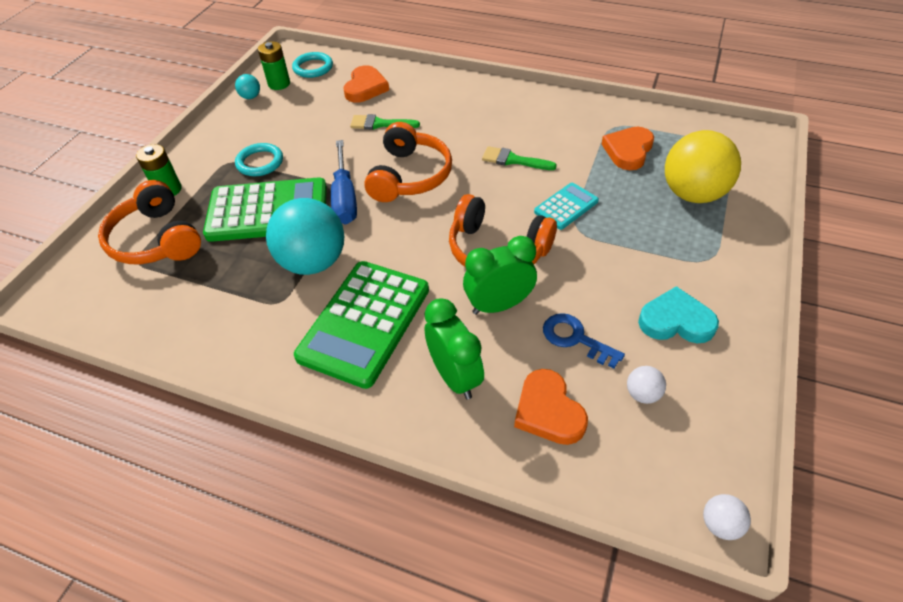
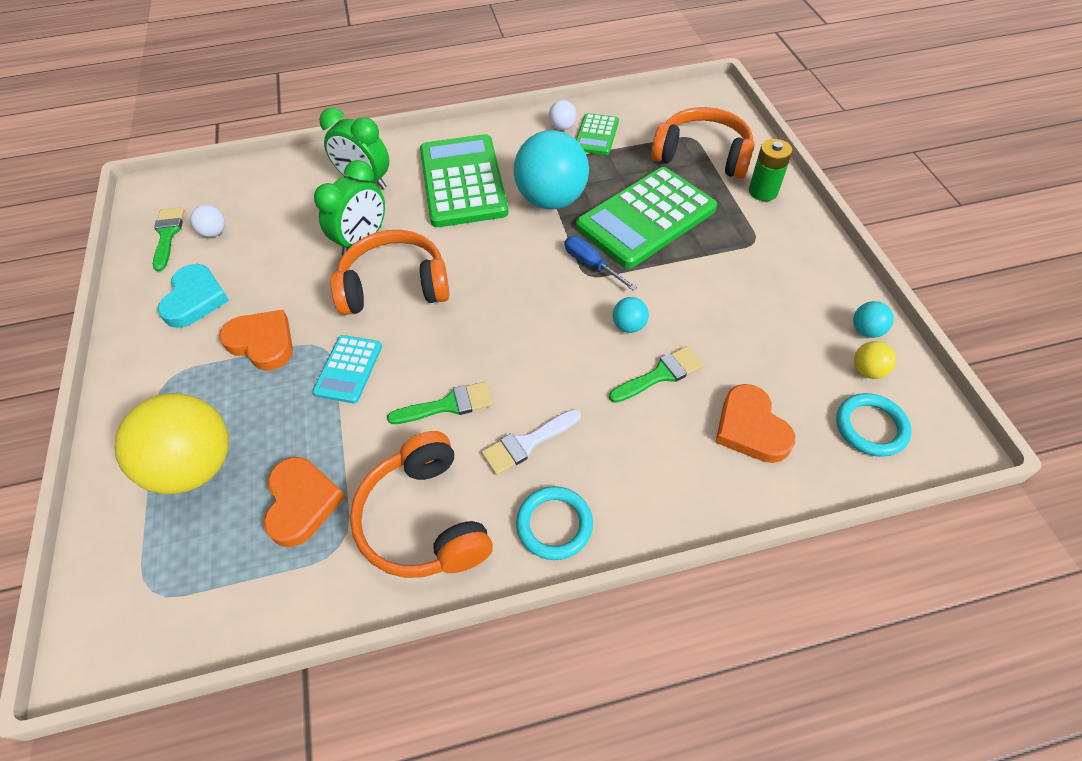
camera: 145 degrees right, 5 degrees up
turquoise ring [235,143,283,176] -> turquoise ring moved to [516,486,593,560]
green battery [258,41,290,90] -> yellow ball [854,341,896,379]
blue screwdriver [331,140,357,224] -> blue screwdriver [565,236,637,290], size x0.64
orange headphones [364,122,452,202] -> orange headphones moved to [350,431,493,578]
orange heart [514,369,588,445] -> orange heart moved to [219,310,293,371]
blue key [543,313,625,369] -> none
turquoise heart [638,286,719,343] -> turquoise heart turned 60 degrees counterclockwise [157,264,229,328]
white ball [703,494,751,540] -> white ball moved to [549,100,577,130]
none -> green brush [153,207,184,271]
none -> white brush [481,409,581,475]
none -> green calculator [576,113,619,155]
none -> turquoise ball [613,297,649,333]

